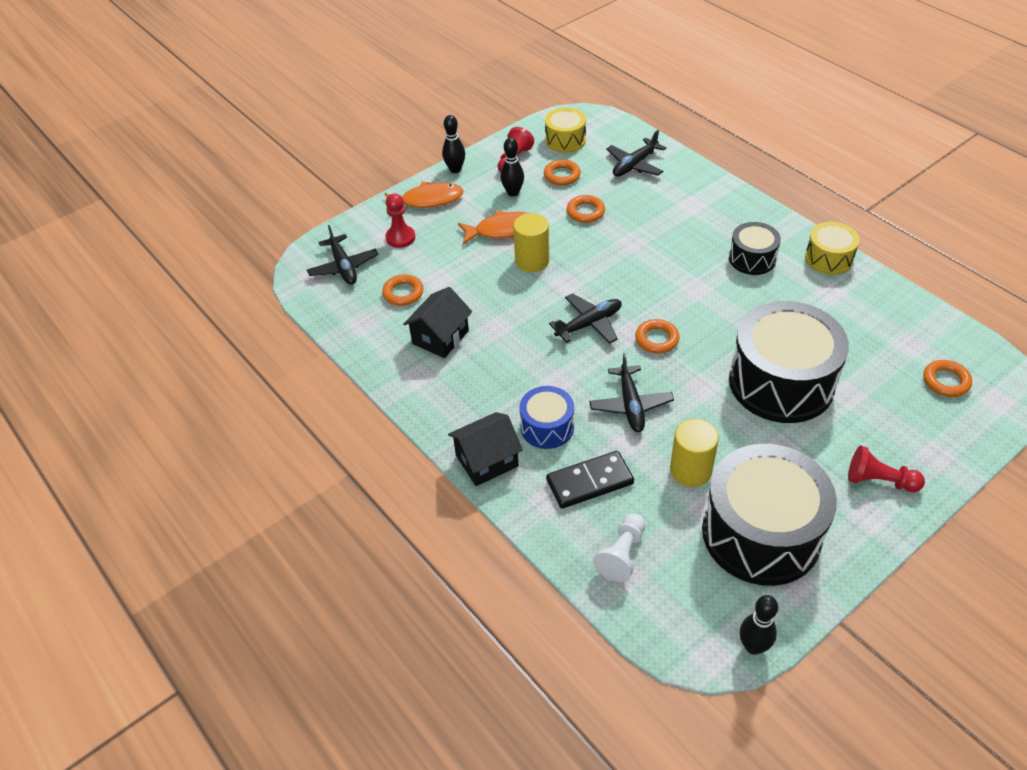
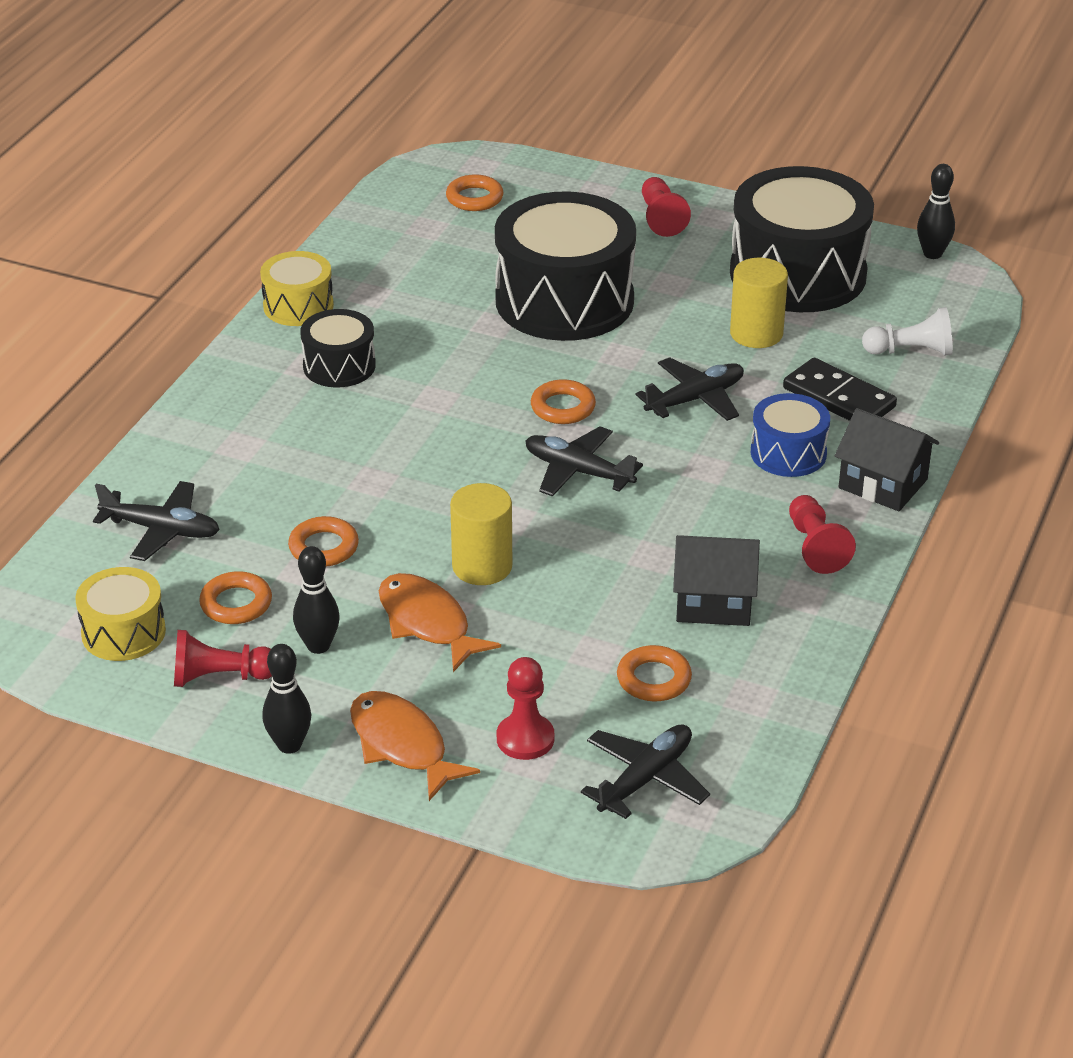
camera: 120 degrees left, 10 degrees down
none -> red pawn [789,495,856,574]

